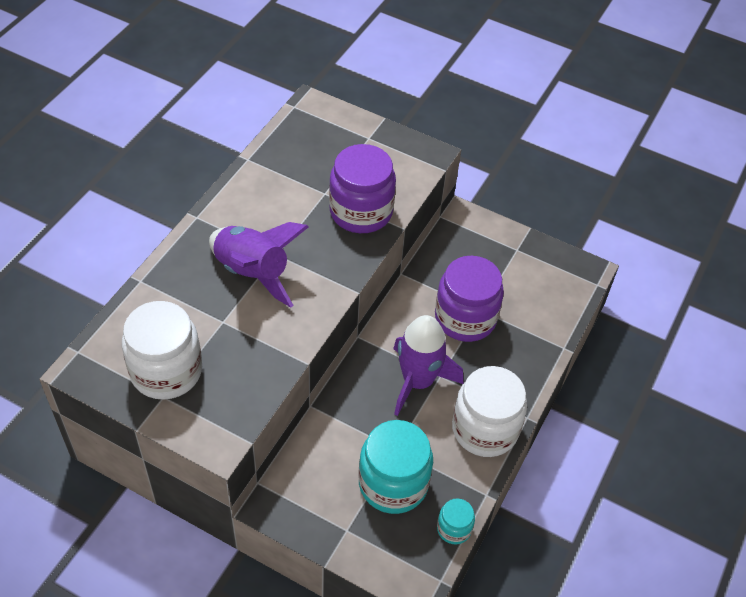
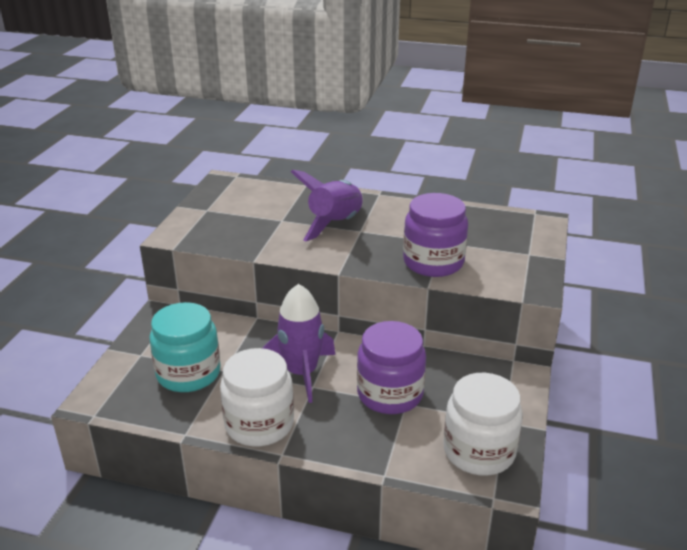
camera: 80 degrees right, 20 degrees down
white jar [122,301,202,400] -> white jar moved to [443,373,523,476]
turquoise jar [437,498,475,544] -> none

